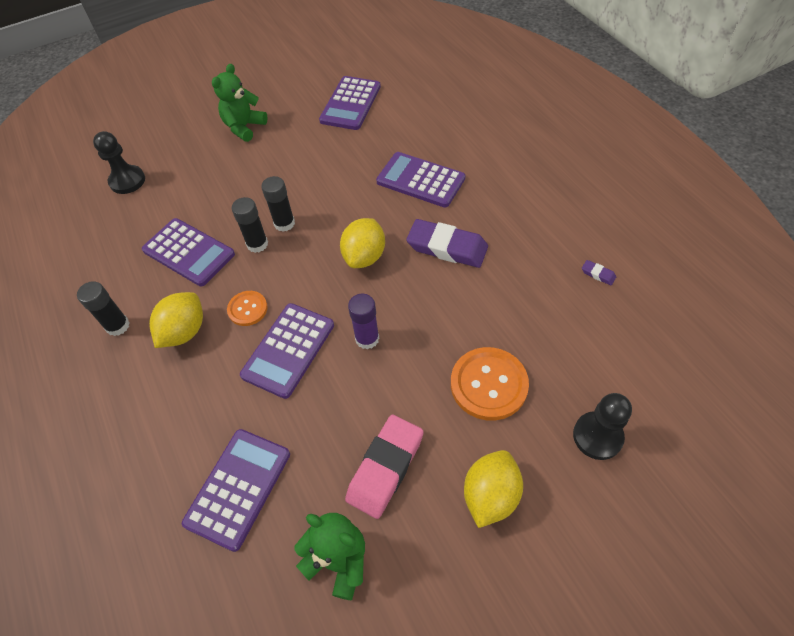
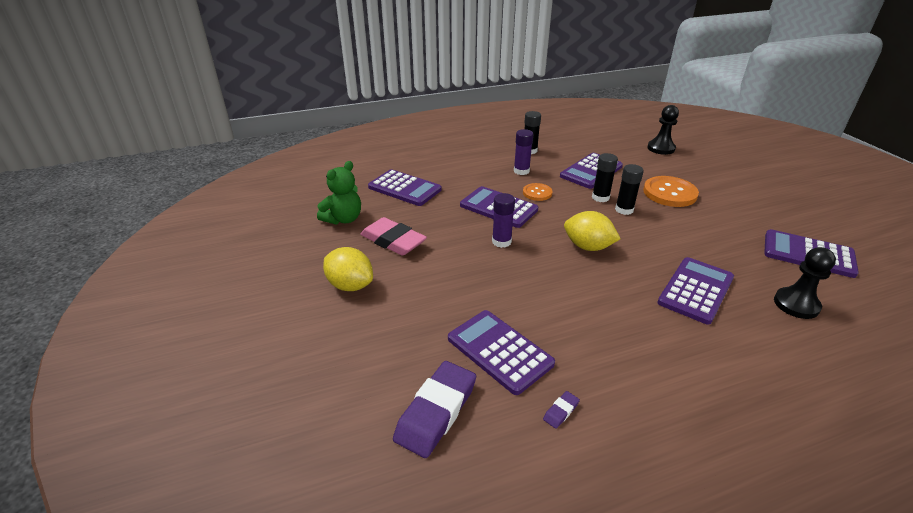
camera: 95 degrees right, 20 degrees down
yellow lemon [149,292,203,348] -> purple glue stick [514,129,533,175]
green teddy bear [212,64,268,142] -> none
purple eraser [406,219,488,268] -> purple eraser moved to [393,361,476,458]
orange button [451,347,529,421] -> orange button moved to [643,176,699,207]
black pawn [573,393,632,460] -> black pawn moved to [774,247,836,319]
none -> purple calculator [448,310,555,395]

